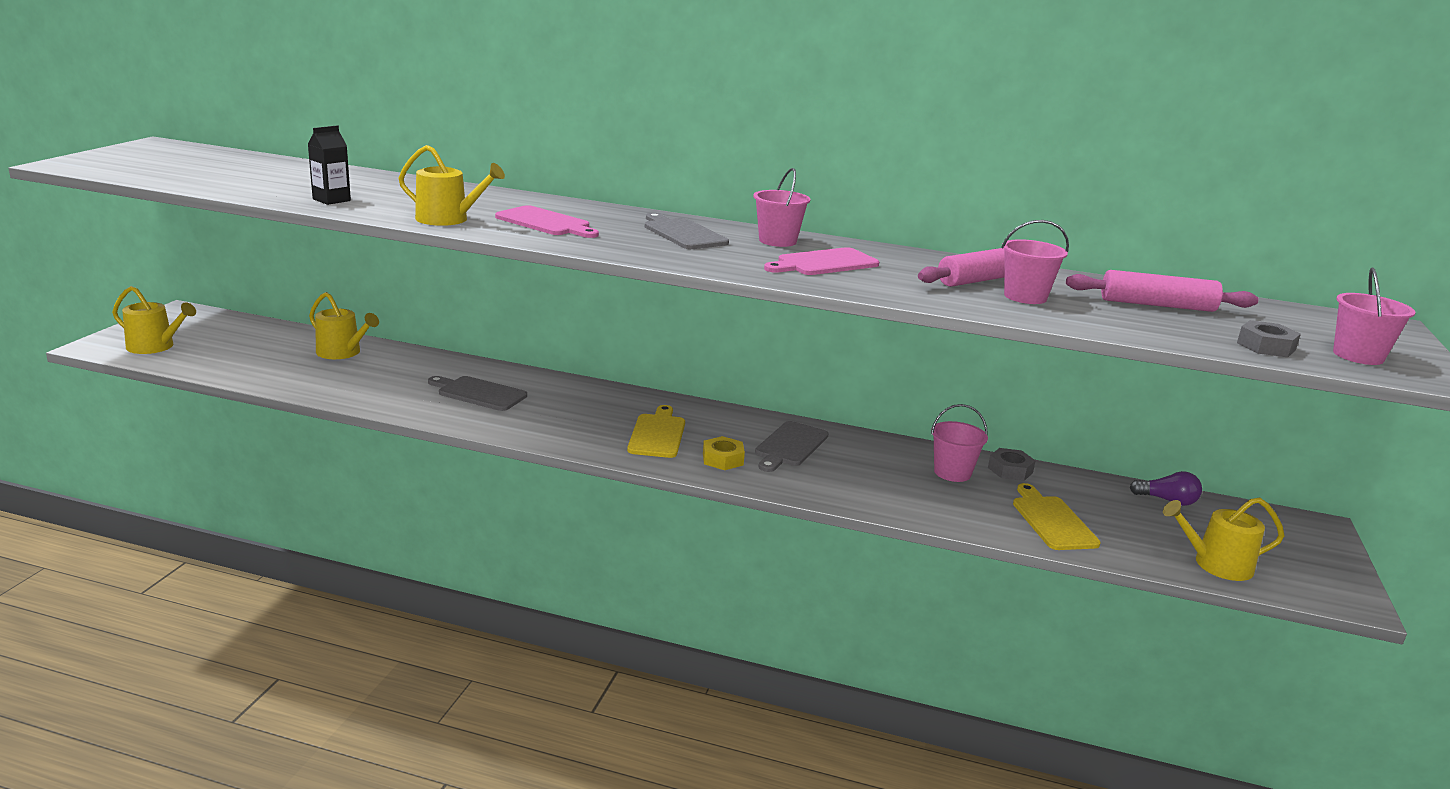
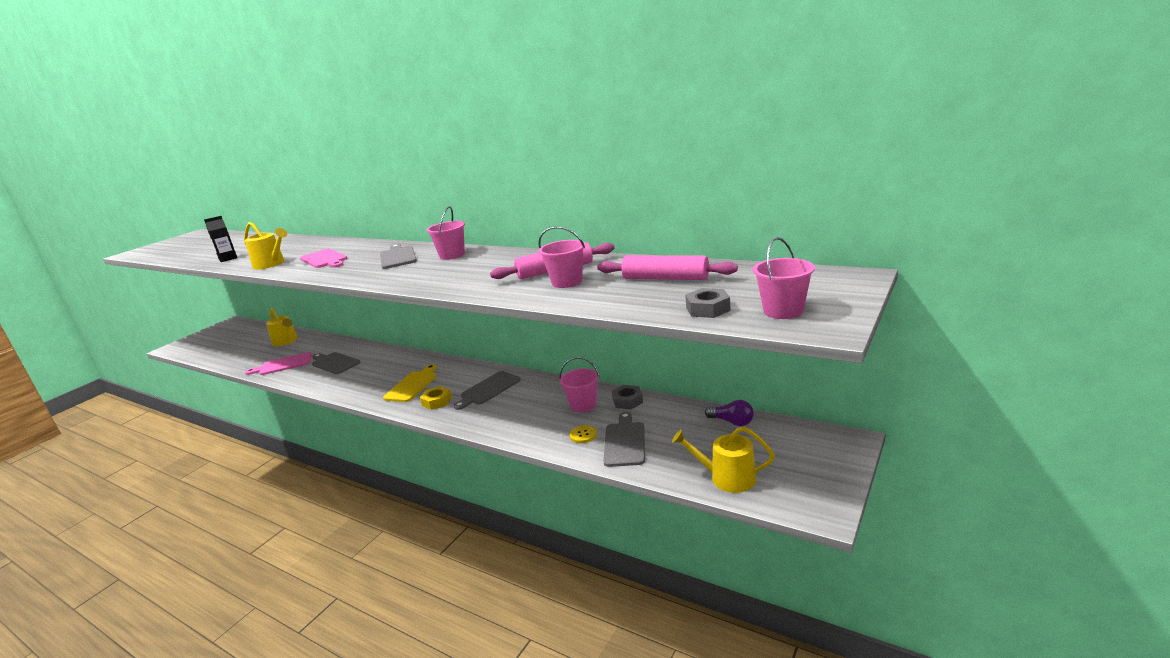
camera: 20 degrees right, 0 degrees up
yellow watering can [112,286,196,354] -> none
pink cutting board [764,247,879,275] -> pink cutting board moved to [245,352,312,375]
yellow cutting board [1013,483,1101,550] -> grey cutting board [603,412,645,467]
none -> yellow button [569,425,597,443]

